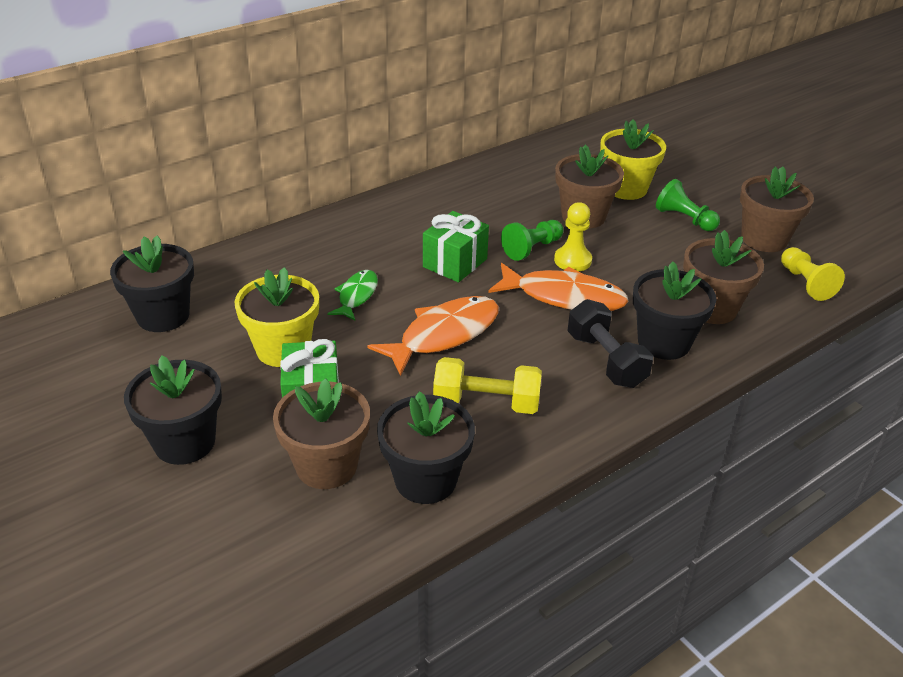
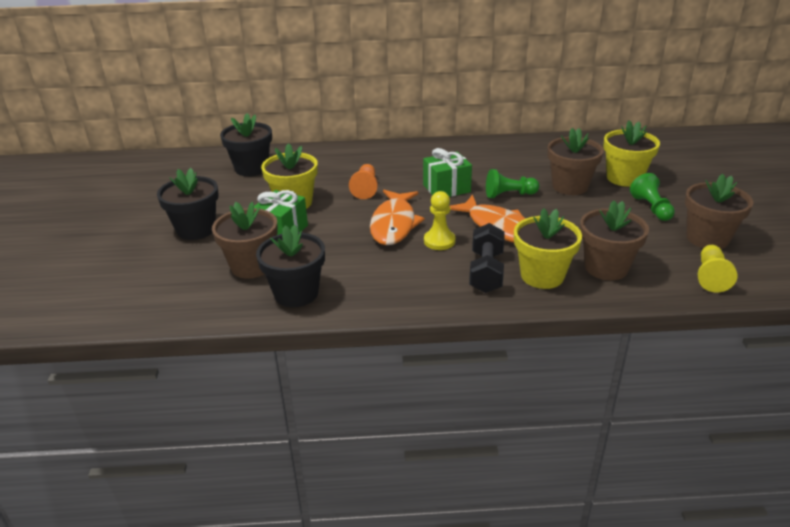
camera: 35 degrees right, 5 degrees down
green fish [327,270,378,320] -> orange pawn [349,164,378,199]
orange fish [367,296,499,376] -> orange fish turned 105 degrees clockwise [370,190,425,245]
yellow dumbbell [433,357,542,414] -> none
yellow pawn [554,202,592,272] -> yellow pawn moved to [424,191,456,250]
black flower pot [633,262,717,360] -> yellow flower pot [514,208,582,289]

